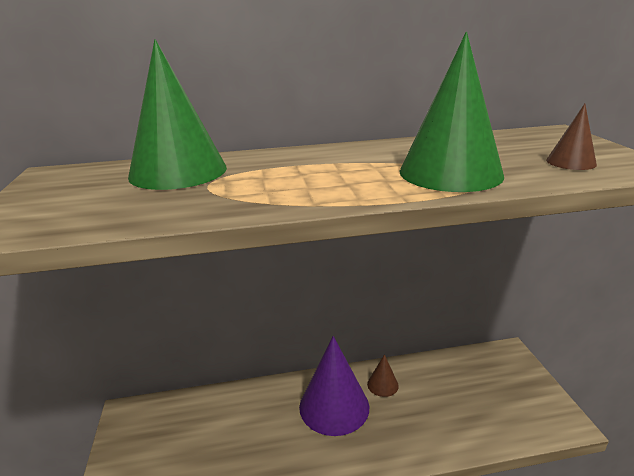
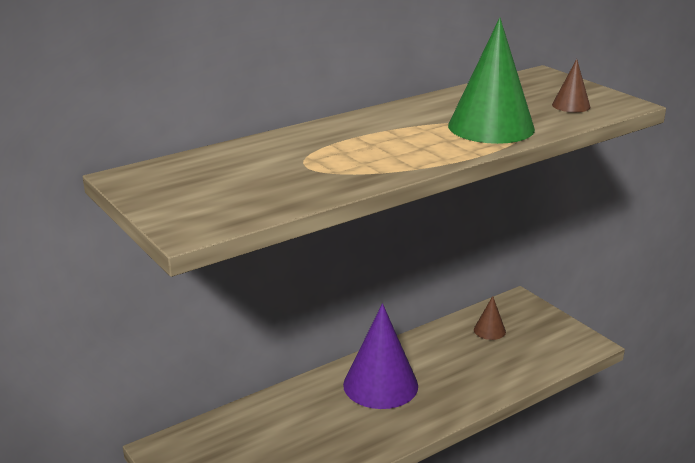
camera: 25 degrees left, 0 degrees up
green cone [128,39,227,190] -> none
brown cone [367,354,399,397] -> brown cone moved to [474,296,506,340]

